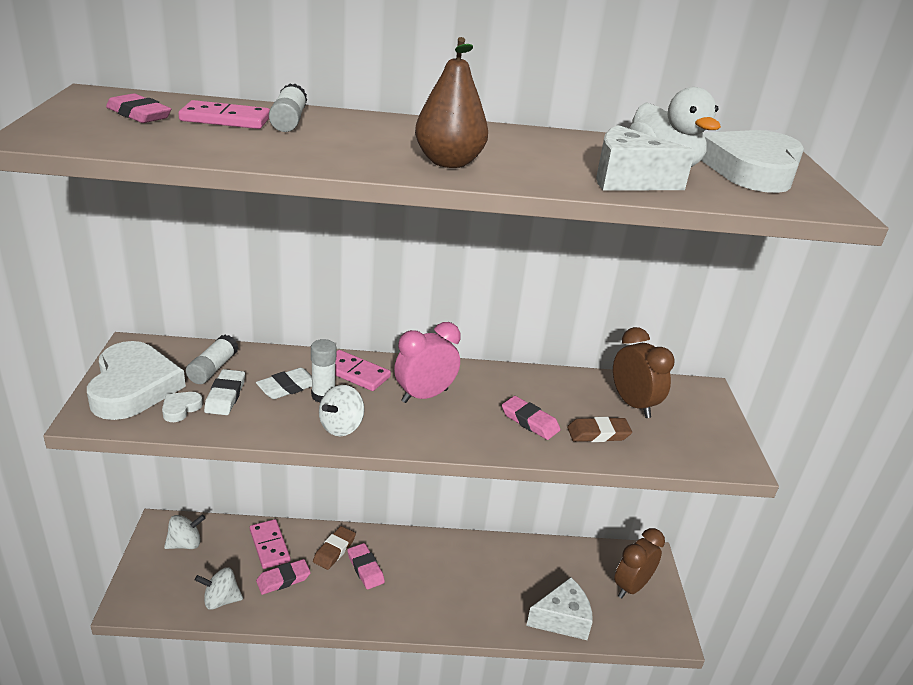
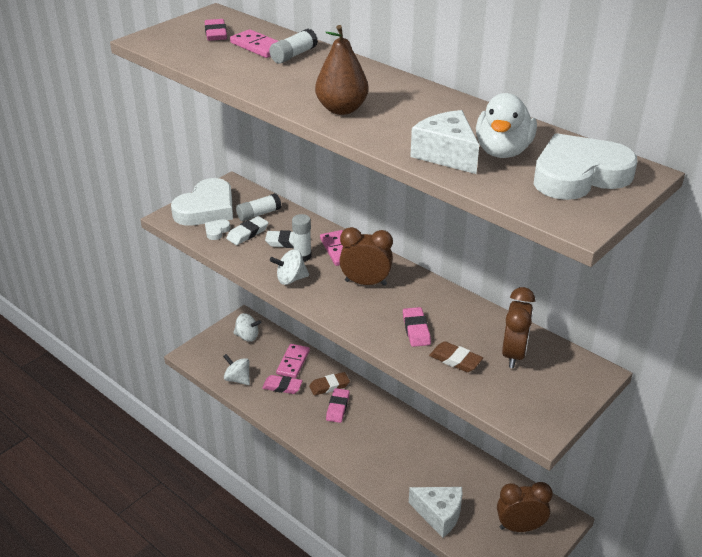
camera: 45 degrees right, 5 degrees up
white heart [162,392,203,422] -> white heart turned 45 degrees counterclockwise [205,219,230,240]
pink clock [394,322,461,403] -> brown clock [339,227,393,286]

